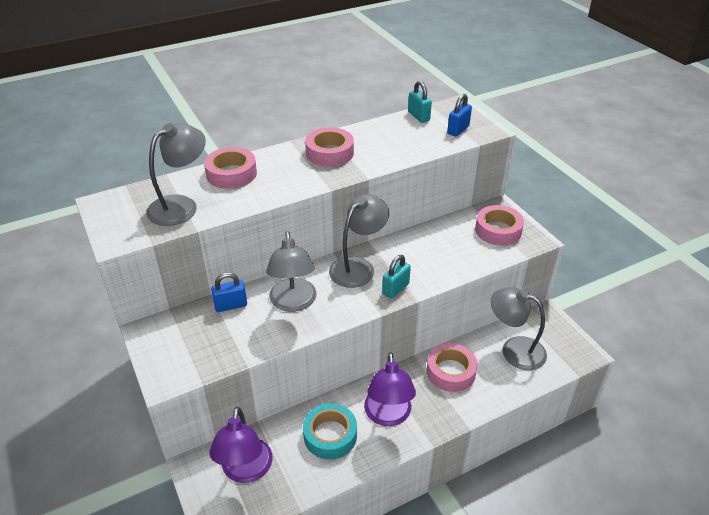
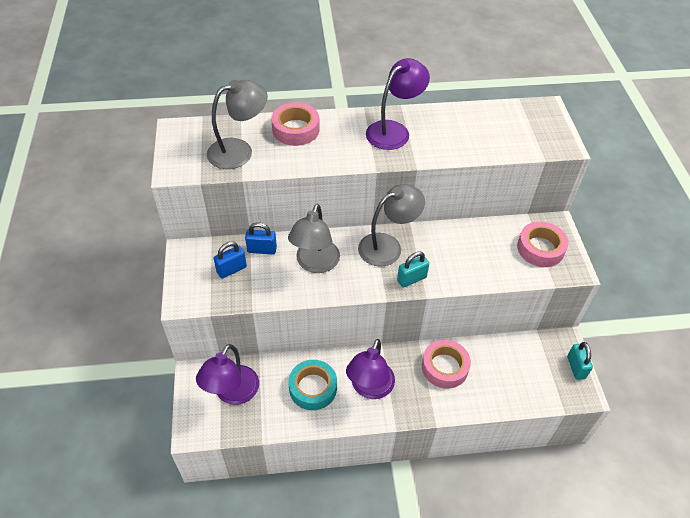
camera: 20 degrees right, 10 degrees up
pink tape [305,127,354,167] -> purple lamp [366,58,430,150]
turquoise padlock [408,81,432,123] -> turquoise padlock moved to [567,342,593,380]
blue padlock [447,94,472,137] -> blue padlock moved to [214,242,247,279]
grey lamp [490,287,547,370] -> none

